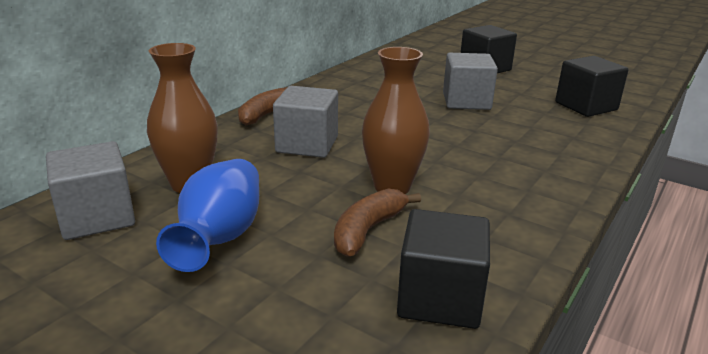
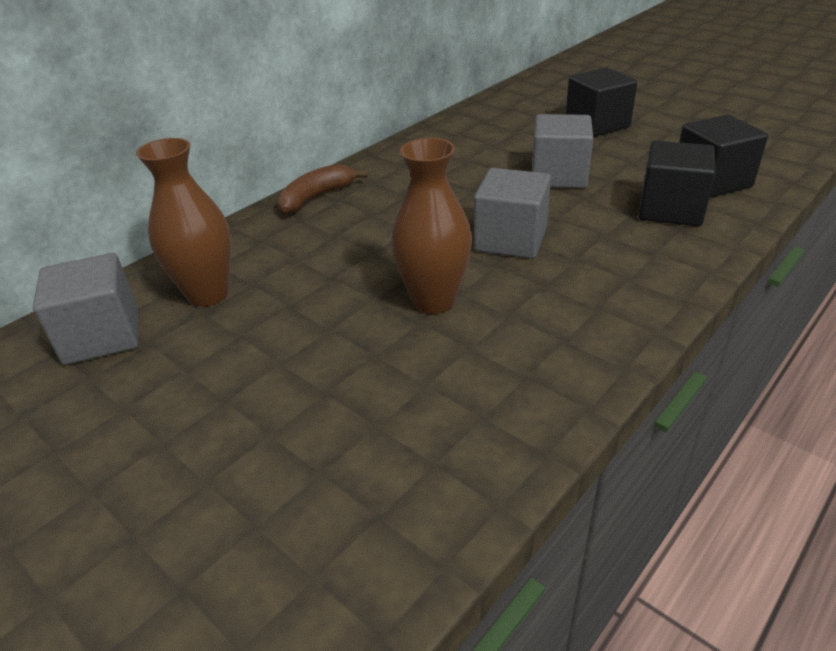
camera: 10 degrees right, 10 degrees up
blue vase [156,159,259,272] -> none
grey cube [273,86,338,158] -> grey cube moved to [474,168,551,259]
brown banana [334,188,421,257] -> none
black cube [397,209,490,329] -> black cube moved to [639,141,716,226]

